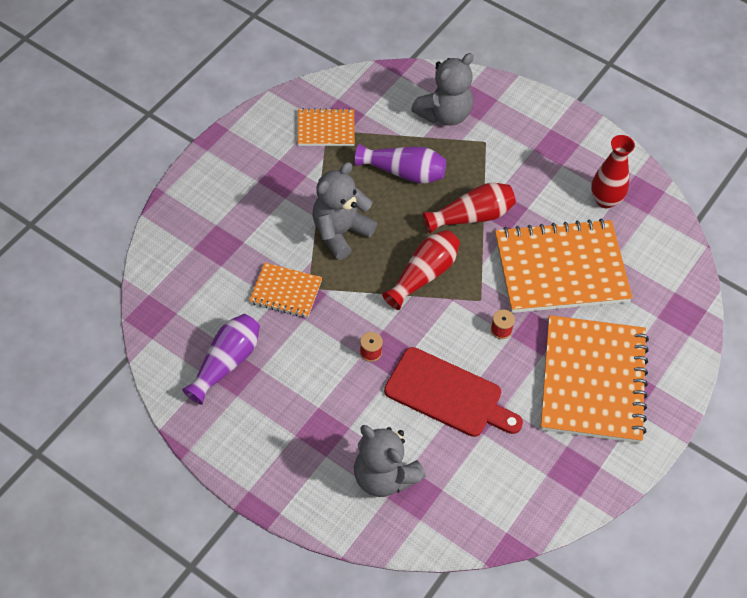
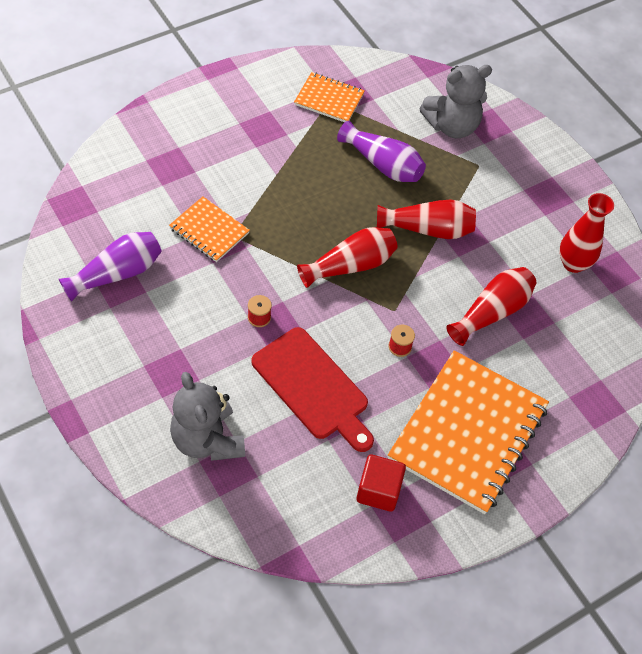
camera: 20 degrees right, 0 degrees up
grey teddy bear [312,162,377,260] -> none
orange notebook [495,219,633,313] -> red vase [446,267,536,346]
none -> red cube [356,454,406,512]

